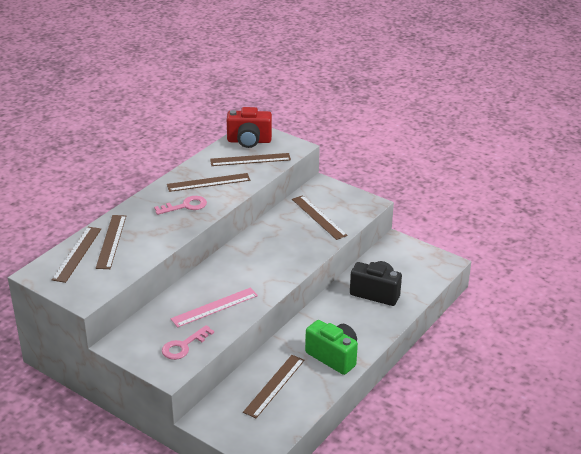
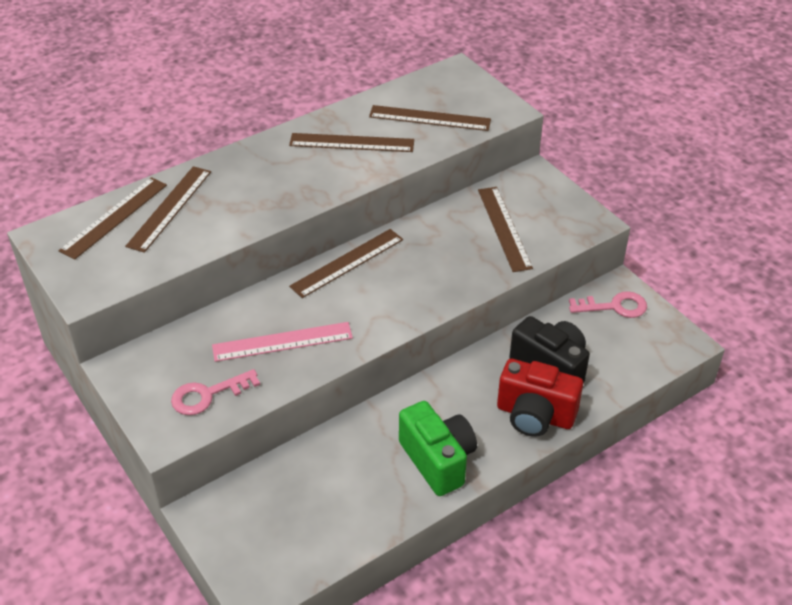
camera: 20 degrees right, 10 degrees up
pink key [154,196,207,215] -> pink key moved to [569,291,647,318]
red camera [227,107,272,148] -> red camera moved to [497,359,583,437]
brown ruler [243,355,305,418] -> brown ruler moved to [289,229,403,298]

